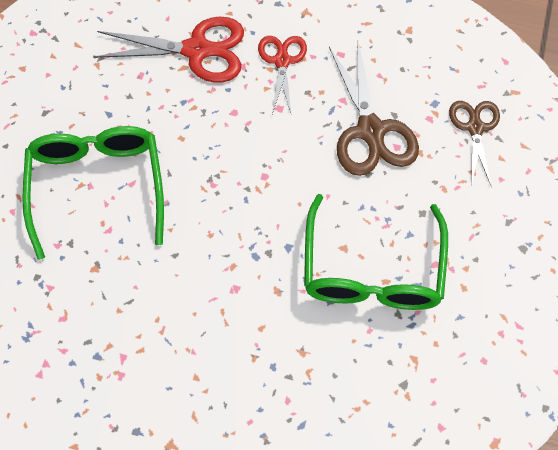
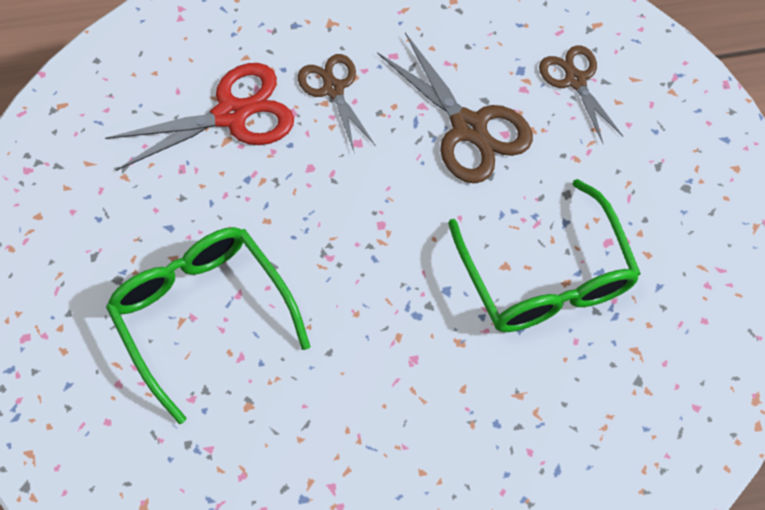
camera: 25 degrees left, 0 degrees up
red scissors [258,36,307,114] -> brown scissors [298,54,376,154]

